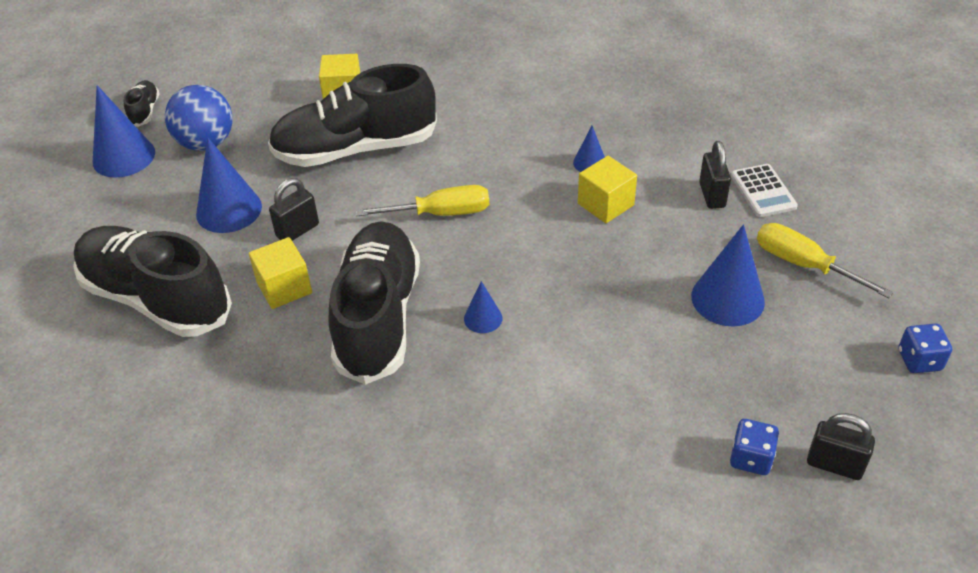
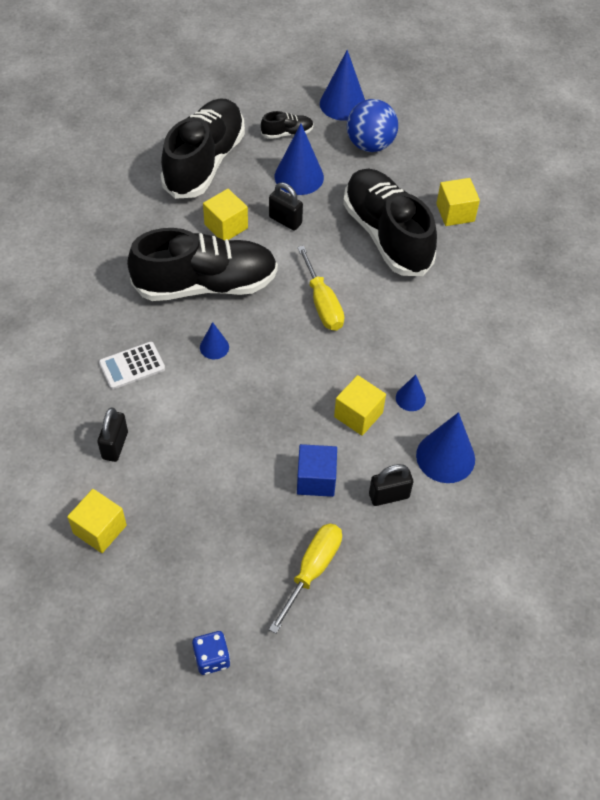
camera: 75 degrees right, 10 degrees up
black shoe [124,80,160,127] -> black shoe moved to [261,111,314,139]
blue cone [691,224,765,326] -> blue cone moved to [416,412,475,483]
blue dice [730,419,779,475] -> yellow cube [67,489,127,553]
white calculator [731,164,798,217] -> white calculator moved to [99,342,165,389]
black padlock [807,413,875,480] -> black padlock moved to [97,408,128,462]
none -> blue cube [297,444,337,497]

